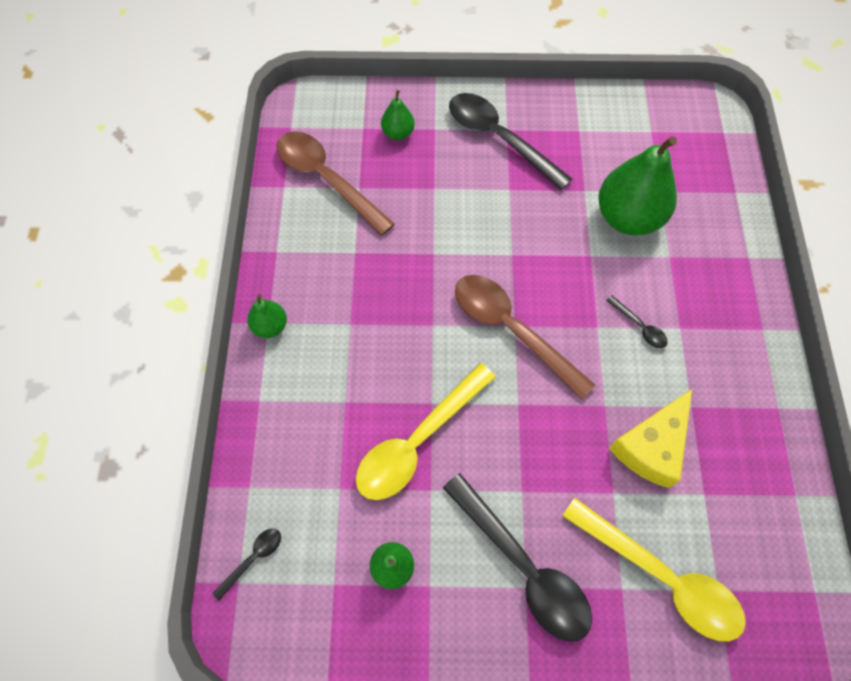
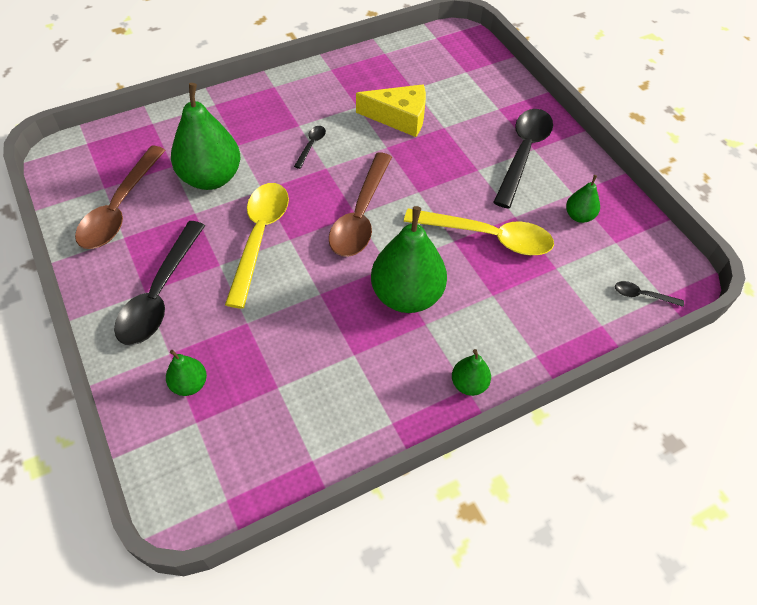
camera: 120 degrees left, 10 degrees down
brown spoon [276,131,395,236] -> brown spoon moved to [75,146,166,249]
yellow spoon [562,498,746,642] -> yellow spoon moved to [225,183,289,309]
none -> green pear [371,206,447,313]

